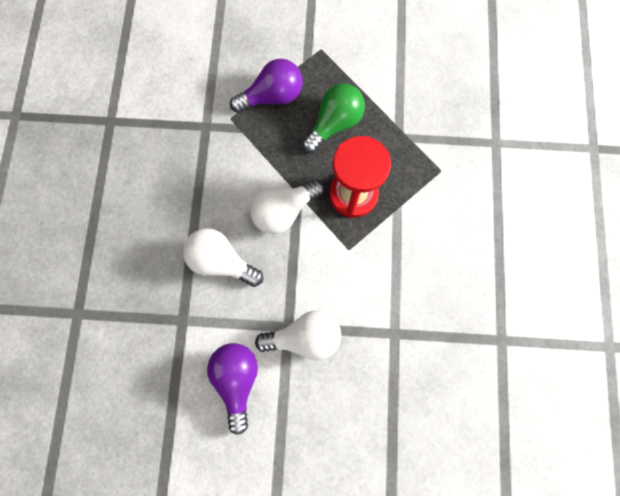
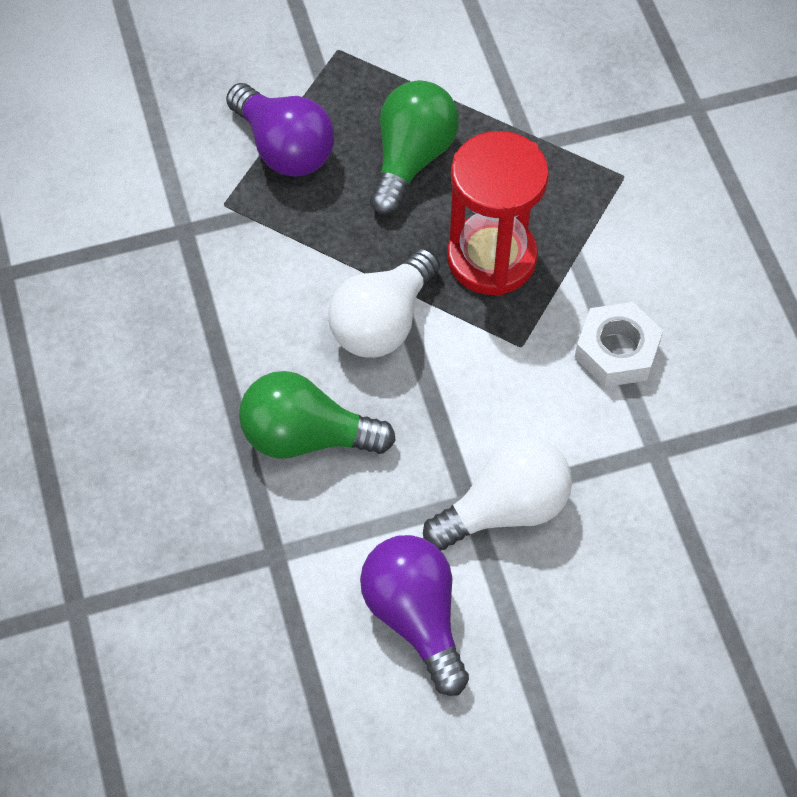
camera: 20 degrees left, 15 degrees down
white light bulb [183,228,263,287] -> green light bulb [239,371,396,459]
purple light bulb [230,59,303,113] -> purple light bulb turned 90 degrees clockwise [226,83,335,177]
none -> white nut [575,302,663,387]

